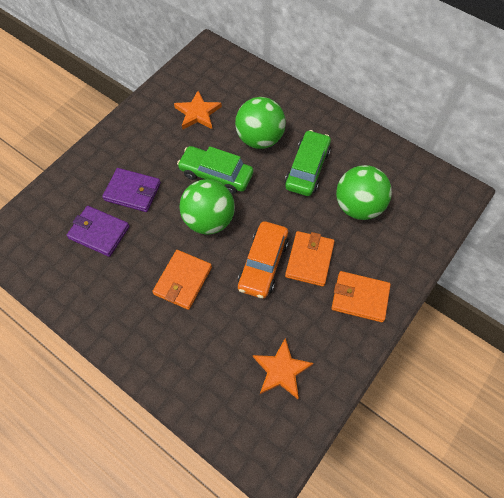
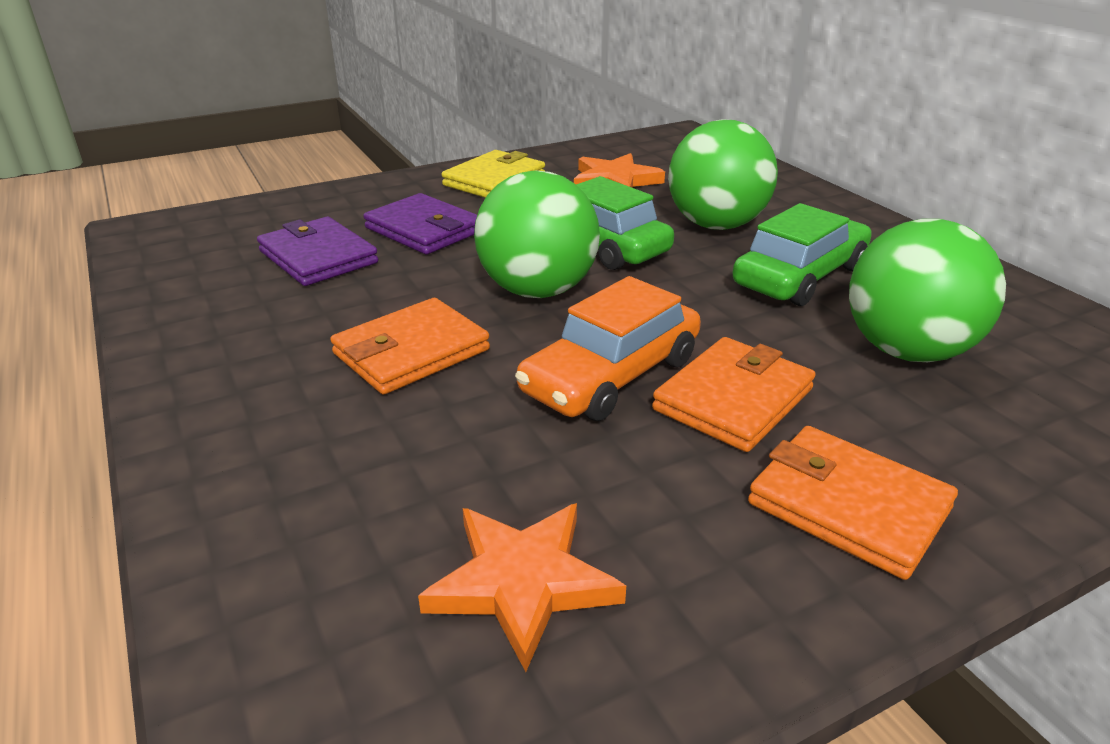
camera: 25 degrees right, 30 degrees down
none -> yellow wallet [442,150,545,198]

